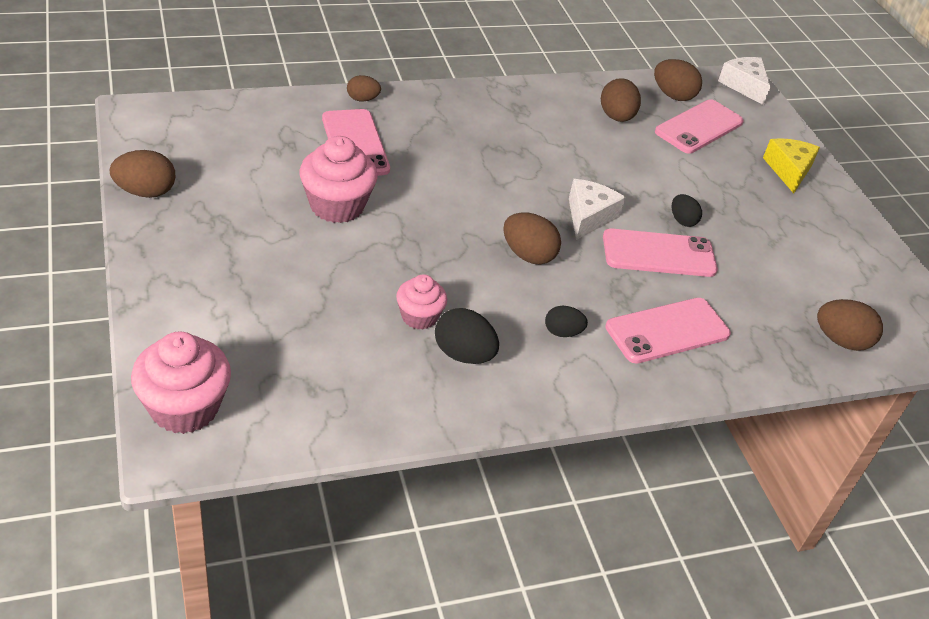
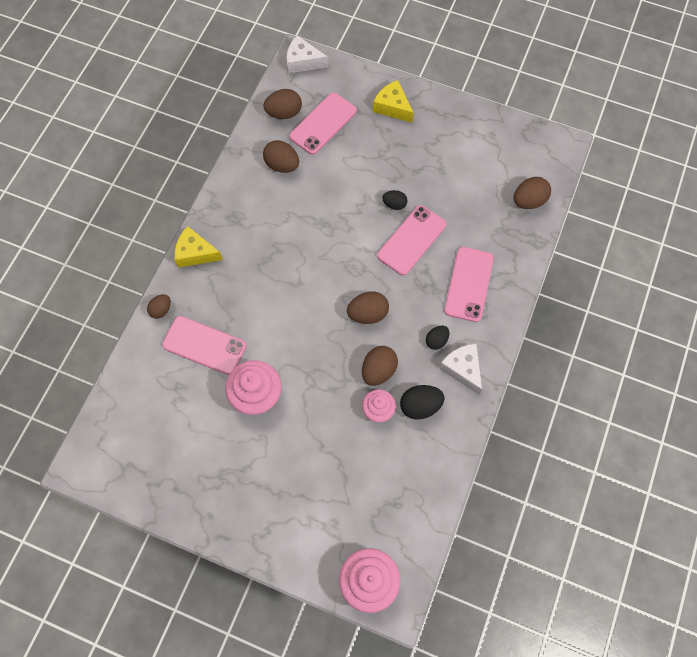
camera: 45 degrees left, 25 degrees up
brown egg [109,150,176,198] -> brown egg moved to [362,346,398,386]
white cheese [569,179,626,240] -> white cheese moved to [439,344,482,394]
pink phone [655,99,744,154] -> pink phone turned 45 degrees clockwise [289,93,357,155]
none -> yellow cheese [175,226,223,268]

